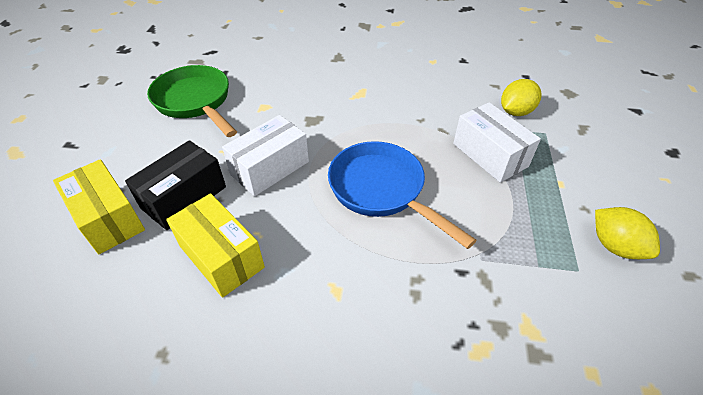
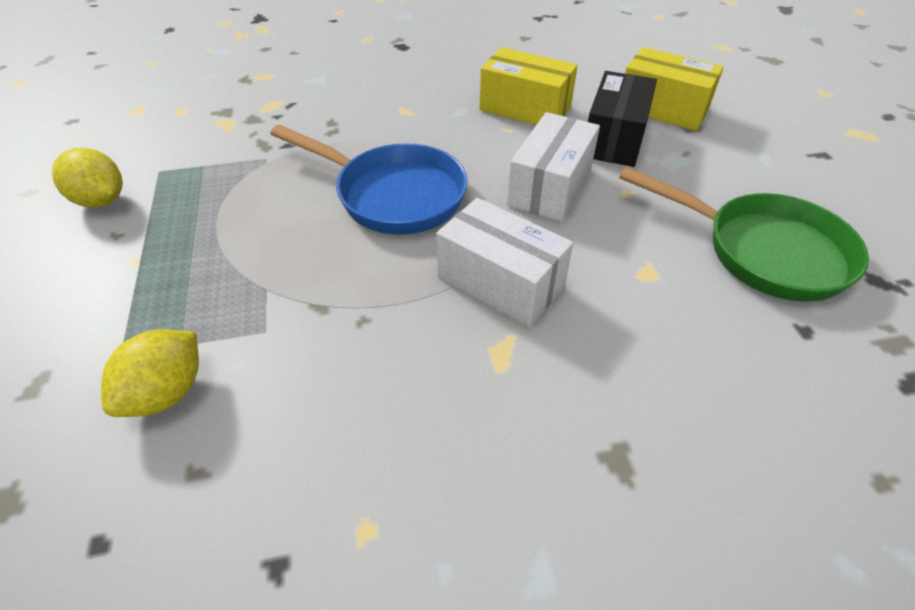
camera: 160 degrees right, 0 degrees up
white box [453,102,541,183] -> white box moved to [436,198,573,327]

